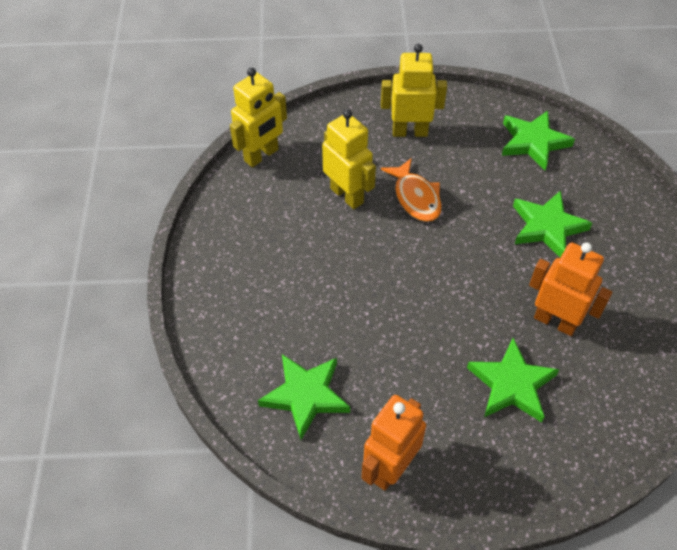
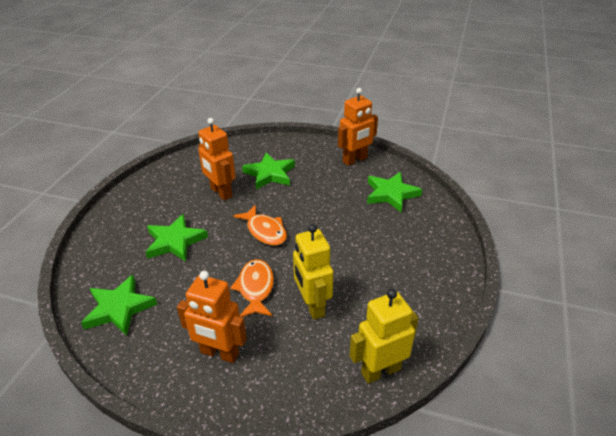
camera: 160 degrees left, 15 degrees down
yellow robot [381,44,447,137] -> orange robot [177,271,247,363]
none -> orange fish [233,205,287,245]

